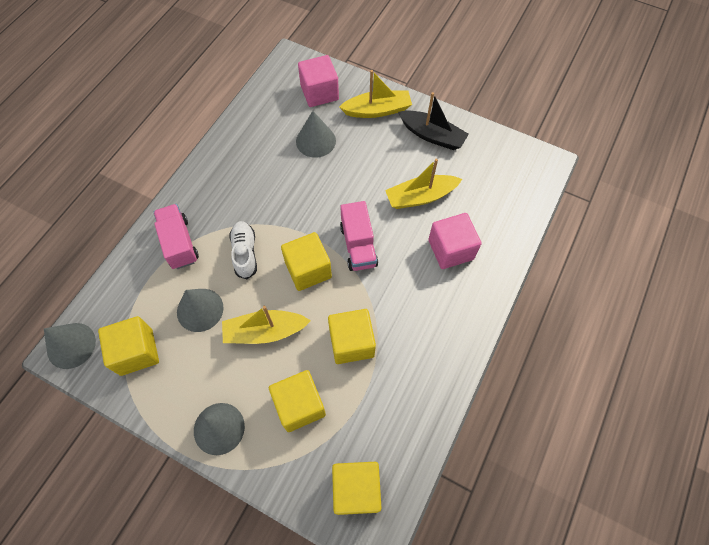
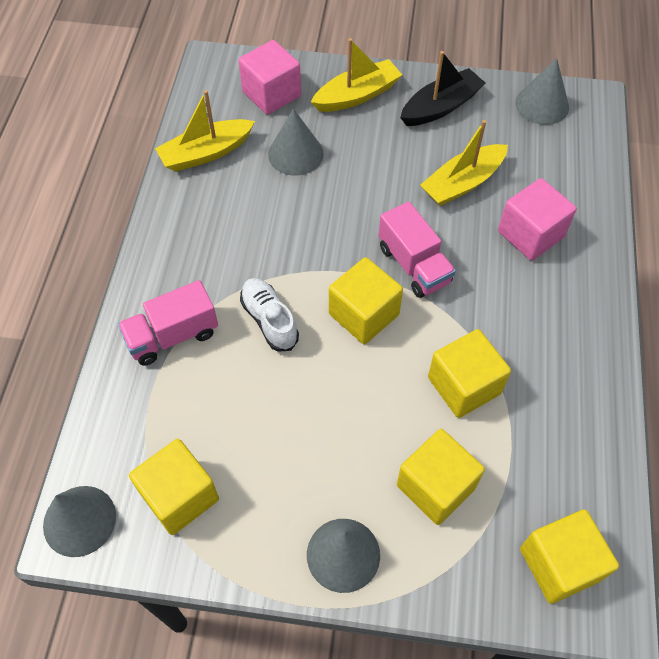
camera: 20 degrees left, 5 degrees down
pink truck [154,204,199,269] -> pink truck turned 75 degrees counterclockwise [118,280,218,366]
grey cone [177,289,224,332] -> grey cone moved to [515,58,569,125]
yellow boat [222,306,311,344] -> yellow boat moved to [155,90,255,172]
black boat [398,92,469,150] -> black boat turned 45 degrees counterclockwise [400,51,485,126]

